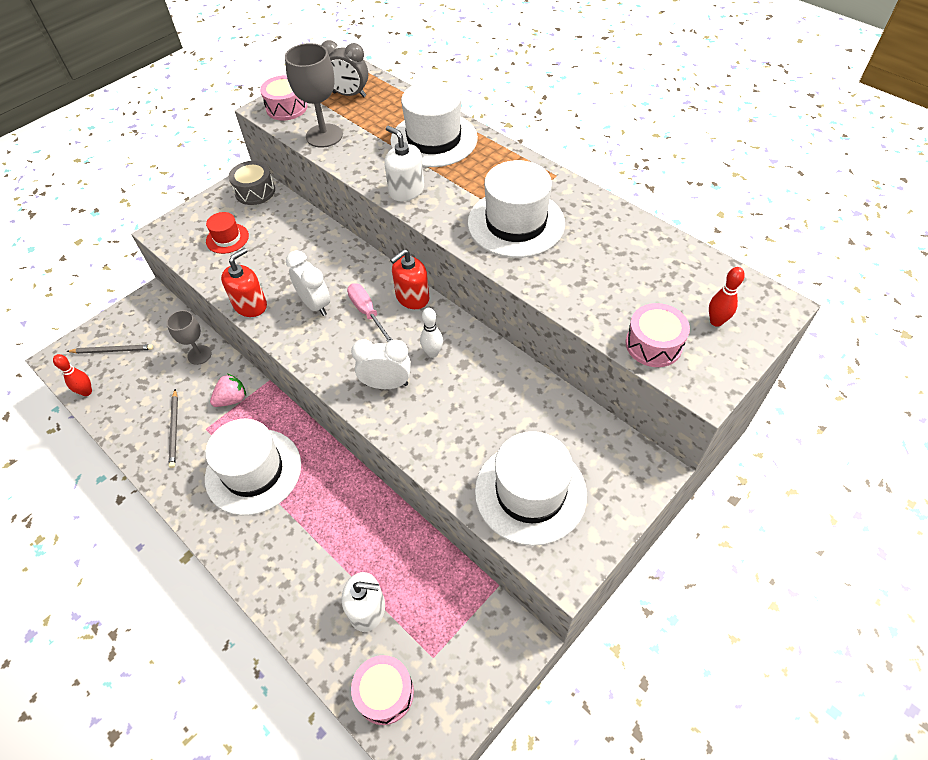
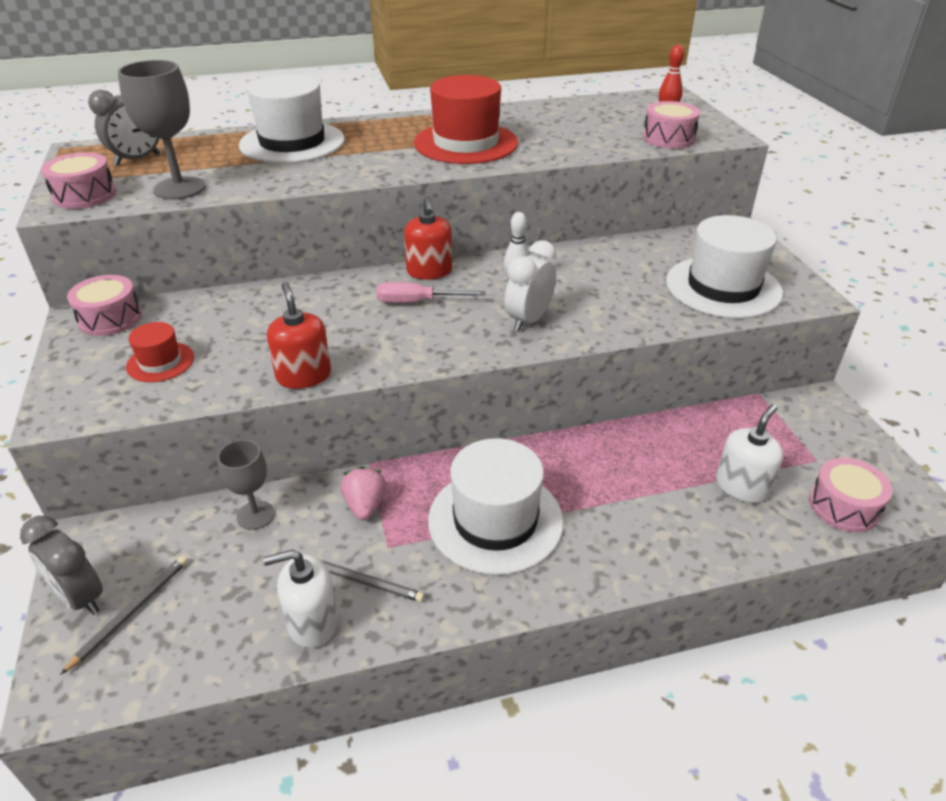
camera: 60 degrees left, 15 degrees down
red bowling pin [53,354,92,396] -> none
grey drum [229,161,275,205] -> pink drum [67,275,142,336]
white clock [286,250,330,316] -> none
white soap dispenser [385,125,424,201] -> white soap dispenser moved to [263,550,338,648]
white hat [468,160,565,258] -> red hat [414,75,518,164]
none -> grey clock [20,516,103,615]

